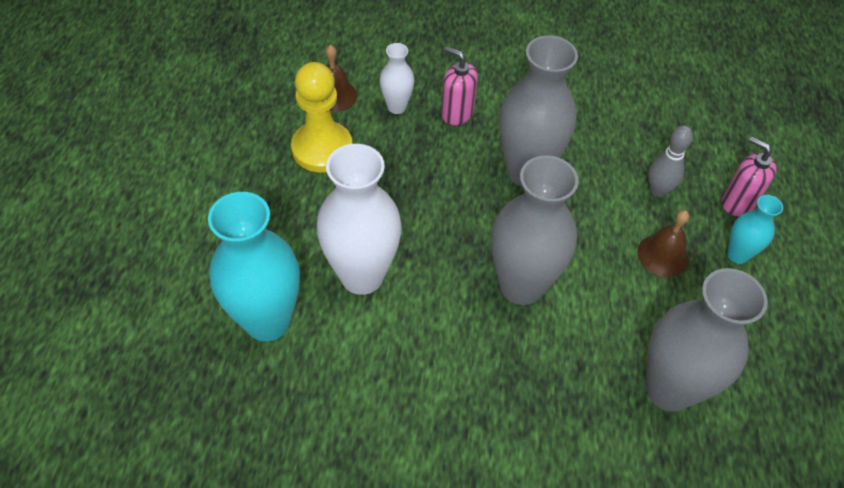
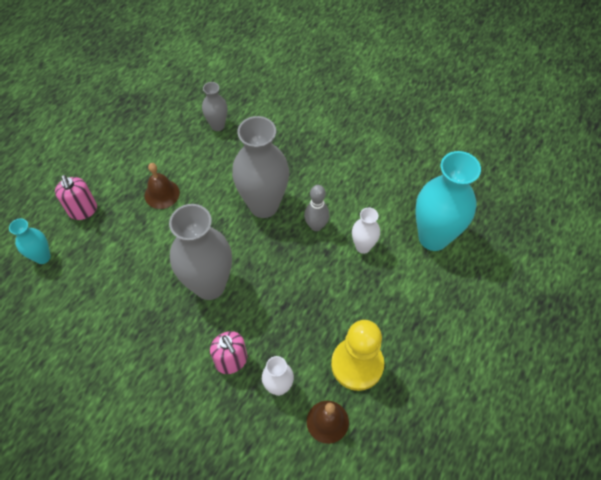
camera: 155 degrees left, 5 degrees up
white vase [317,144,402,295] -> white vase [352,207,380,254], size x0.50
grey vase [646,268,768,412] -> grey vase [202,82,227,131], size x0.50
grey bowling pin [648,126,693,197] -> grey bowling pin moved to [304,185,329,231]
turquoise vase [727,195,783,264] -> turquoise vase moved to [9,218,51,264]

